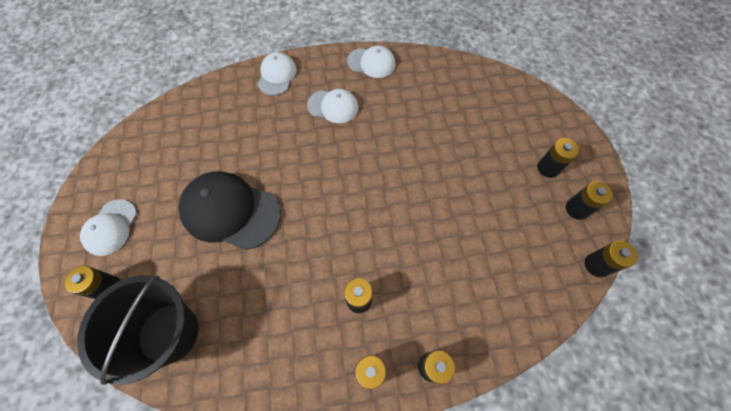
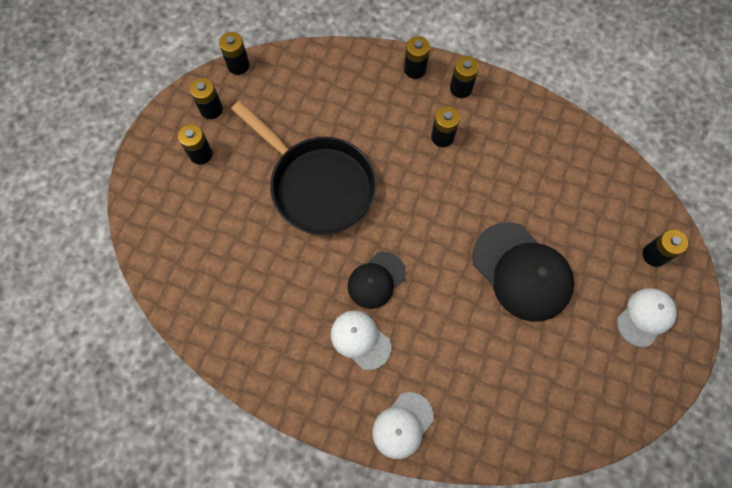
camera: 150 degrees left, 5 degrees up
black bucket [77,275,198,385] -> none
white cap [347,45,395,78] -> none
none -> black pan [231,101,376,235]
none -> black cap [347,252,406,309]

